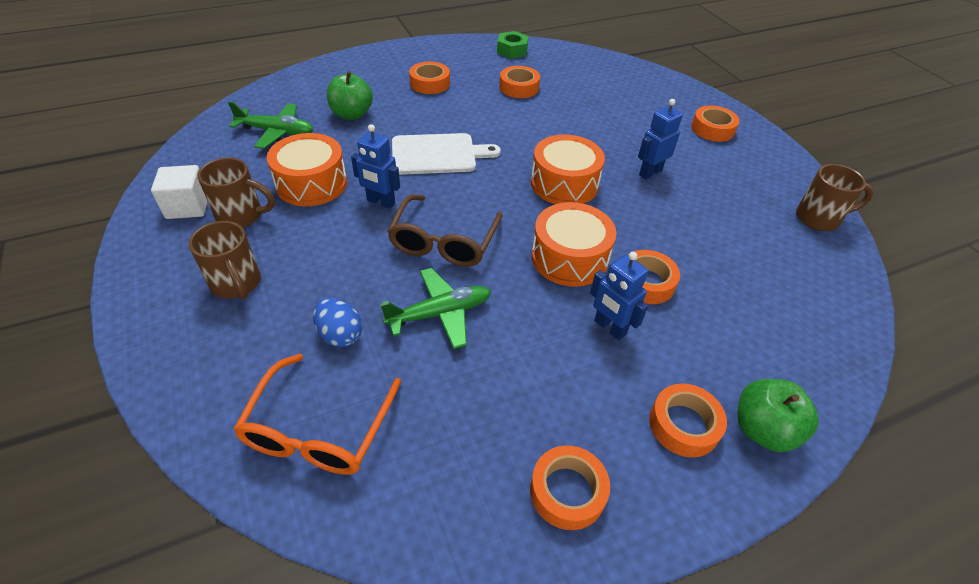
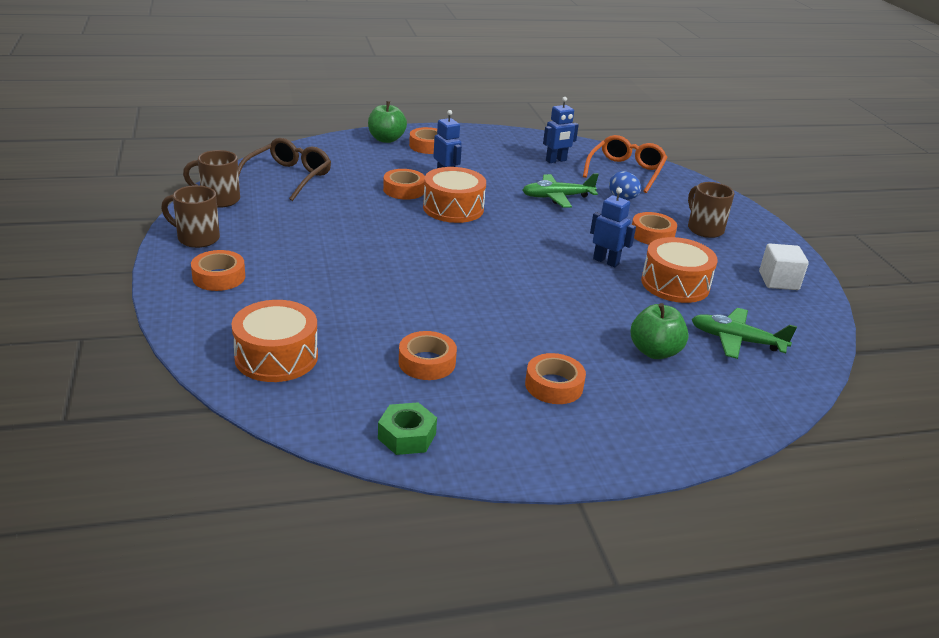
camera: 170 degrees left, 15 degrees down
brown mug [197,158,275,228] -> brown mug moved to [161,185,220,248]
brown glasses [387,194,502,267] -> brown glasses moved to [238,138,331,201]
white cutting board [392,133,501,175] -> none
orange tape [530,445,610,530] -> orange tape moved to [632,212,677,245]
orange drum [531,135,605,204] -> orange drum moved to [232,300,318,382]
blue robot [638,99,683,179] -> blue robot moved to [543,97,579,163]

